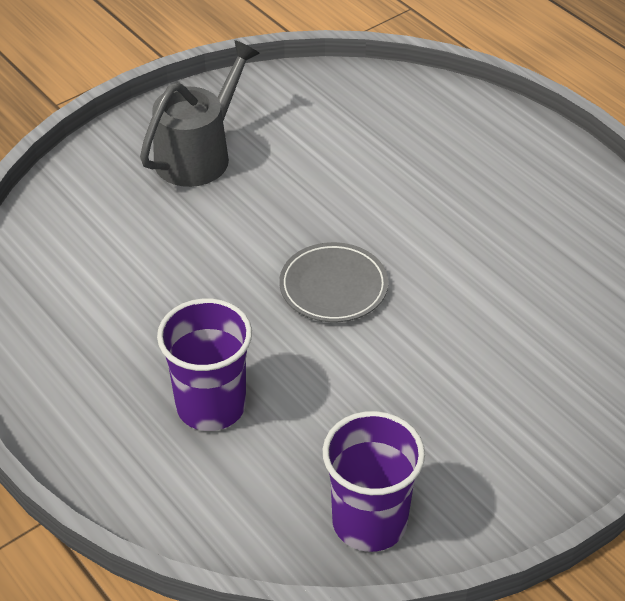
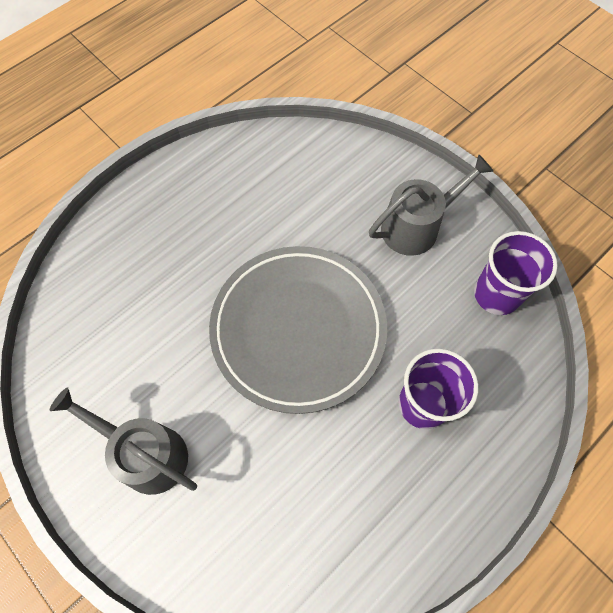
camera: 95 degrees left, 20 degrees up
grey plate [279,242,388,322] -> grey plate [209,246,387,414], size x2.15
none -> grey watering can [369,154,494,256]

